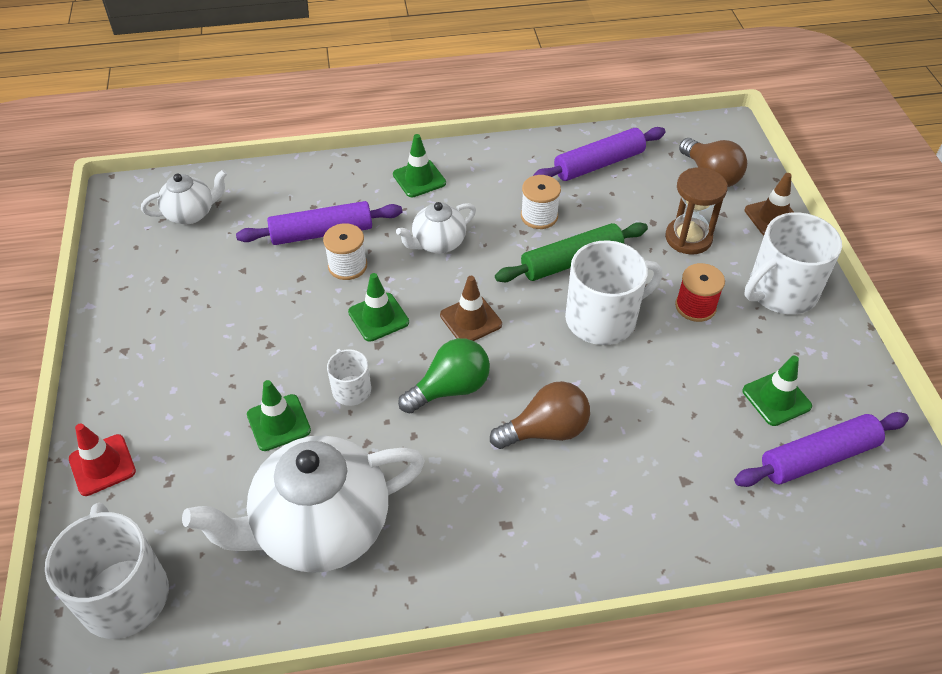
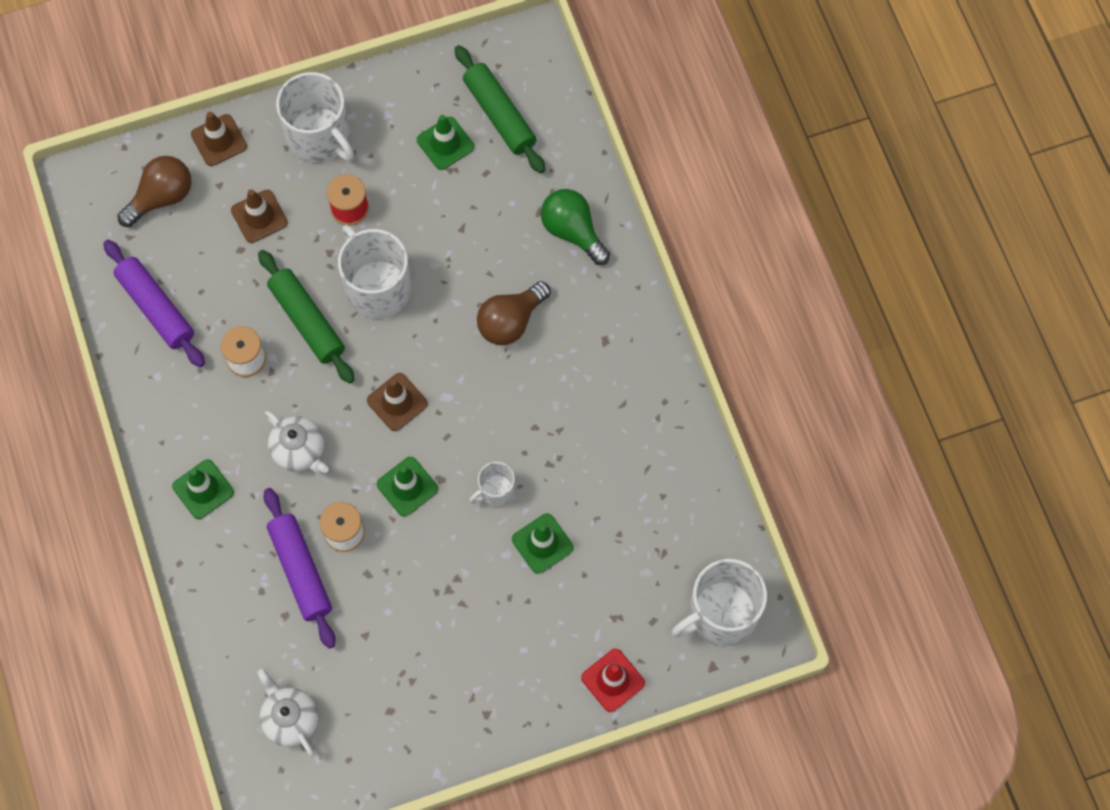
camera: 100 degrees left, 20 degrees up
white teapot [182,435,425,573] -> none
green light bulb [398,338,490,413] -> green light bulb moved to [541,189,610,265]
brown light bulb [490,381,590,449] -> brown light bulb turned 105 degrees counterclockwise [477,281,551,345]
brown hourglass [665,167,728,255] -> brown traffic cone [231,189,288,243]
purple rolling pin [734,412,909,487] -> green rolling pin [454,45,545,174]

